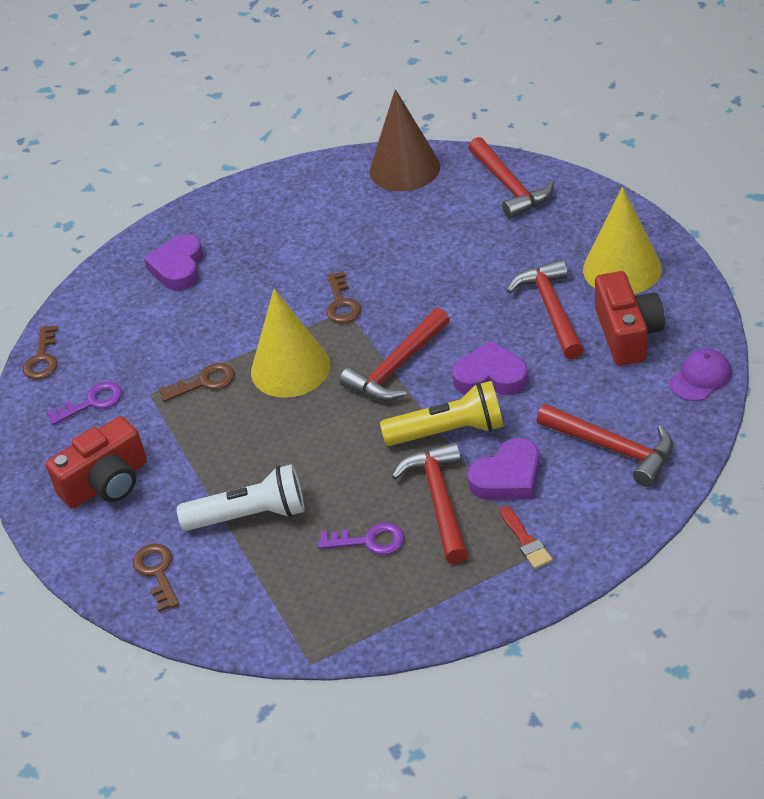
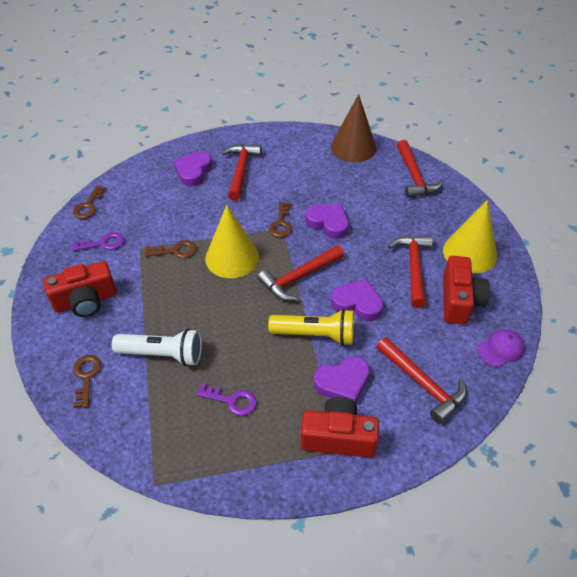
camera: 10 degrees right, 5 degrees up
red hammer [392,442,468,564] -> red hammer moved to [222,144,262,201]
red brush [500,506,553,569] -> red camera [300,397,379,458]
none -> purple heart [305,204,349,239]

